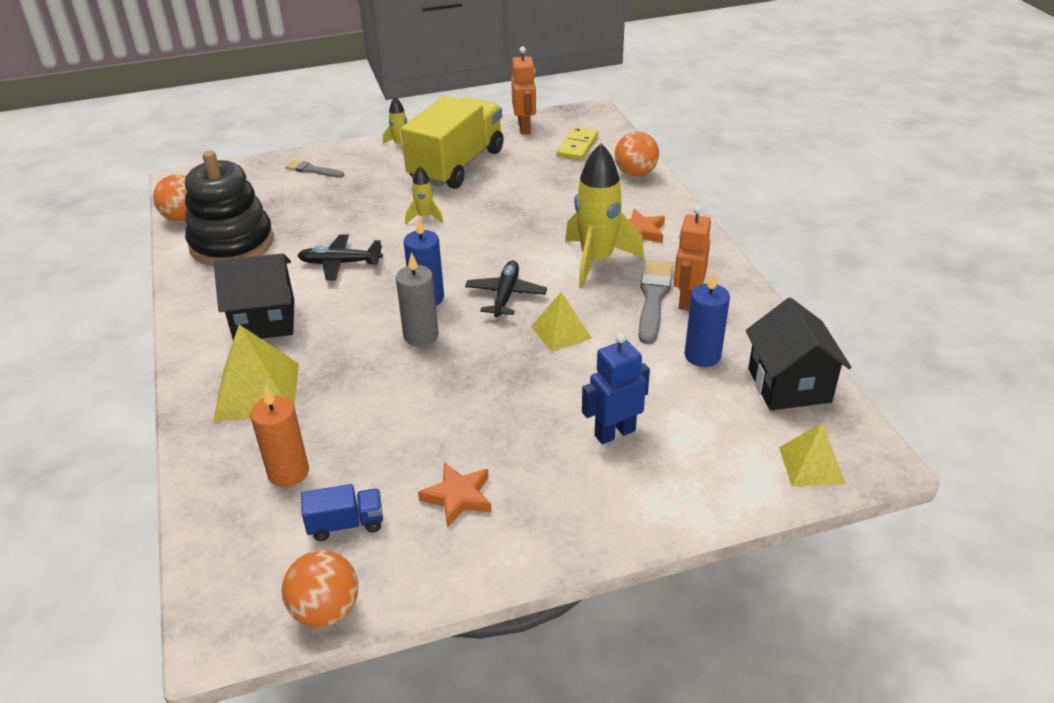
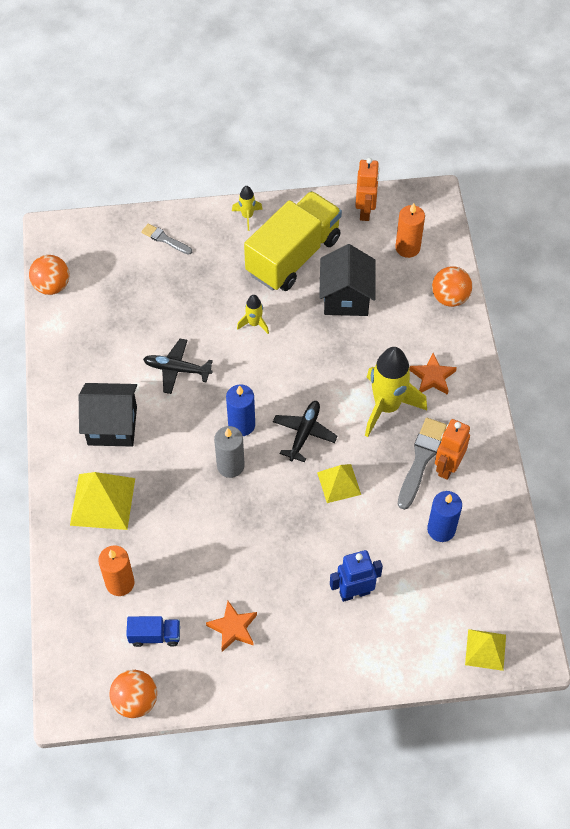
camera: 10 degrees right, 20 degrees up
black stacking toy [185,151,274,266] -> none
yellow domino [557,127,598,160] -> orange candle [395,203,425,258]
black house [745,298,852,410] -> black house moved to [319,244,375,316]

